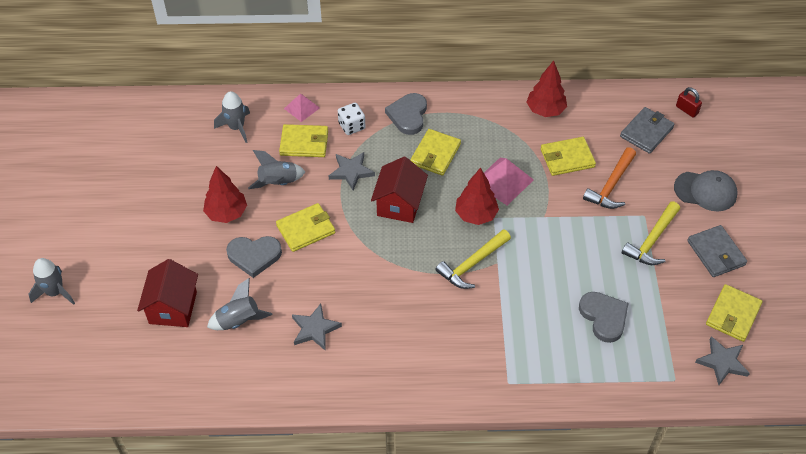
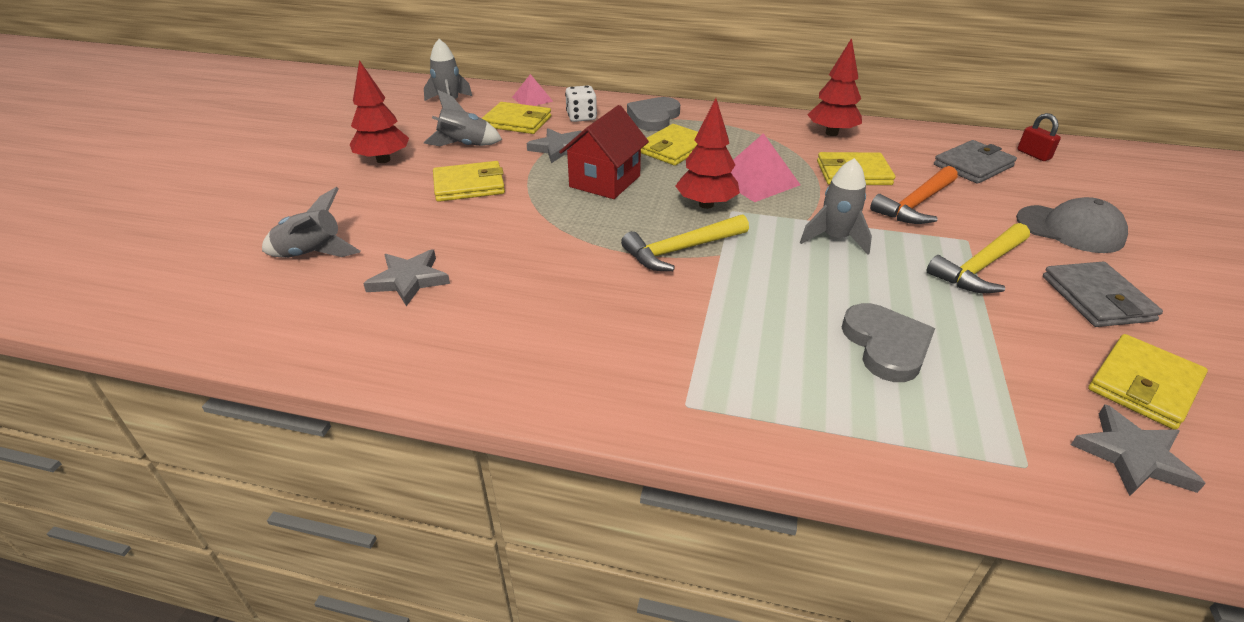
camera: 15 degrees right, 15 degrees down
grey rocket [28,258,75,305] -> grey rocket moved to [800,158,872,255]
red house [137,259,198,327] -> none
grey heart [226,236,282,278] -> none

